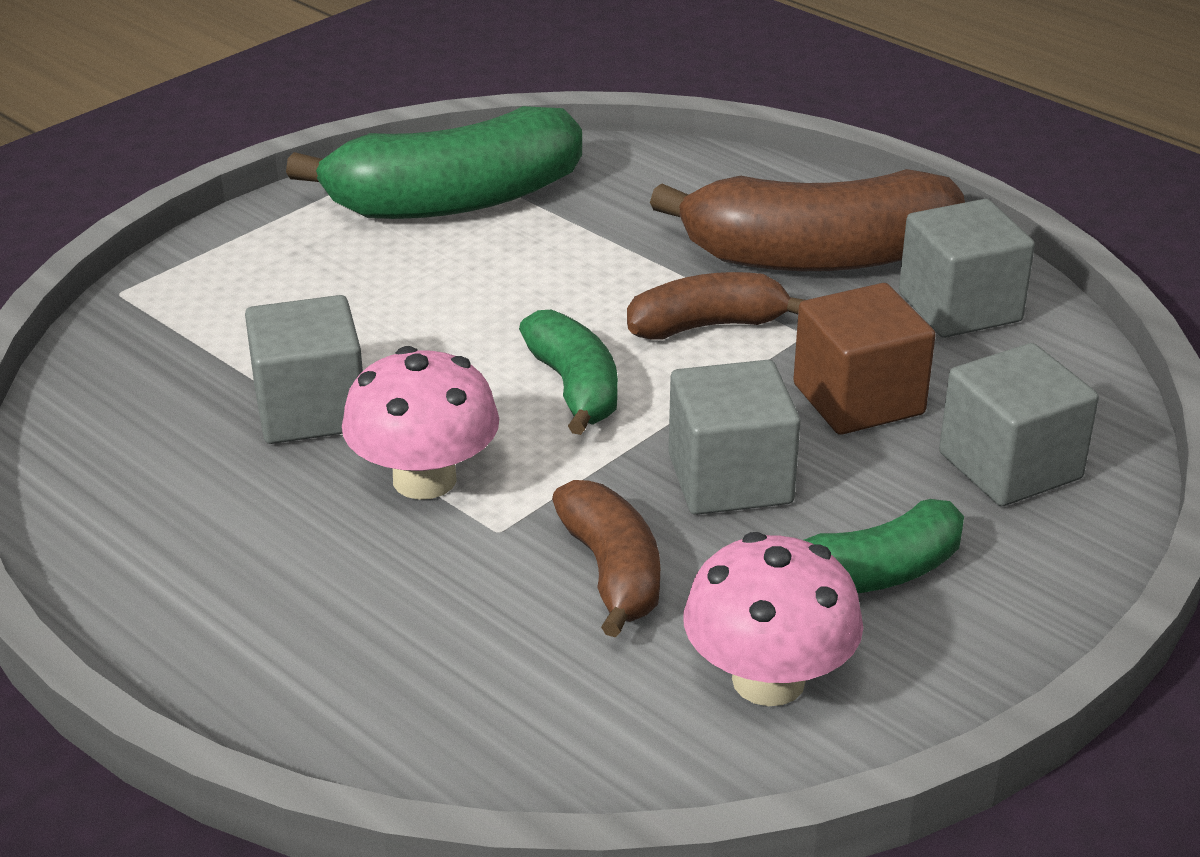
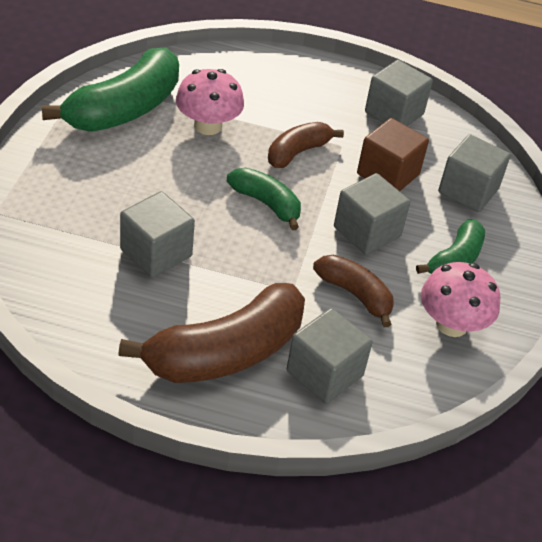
camera: 35 degrees left, 10 degrees up
pink mushroom [342,346,499,500] -> pink mushroom moved to [176,69,244,135]
brown banana [650,169,965,271] -> brown banana moved to [118,283,305,383]
none -> grey cube [287,308,373,404]

